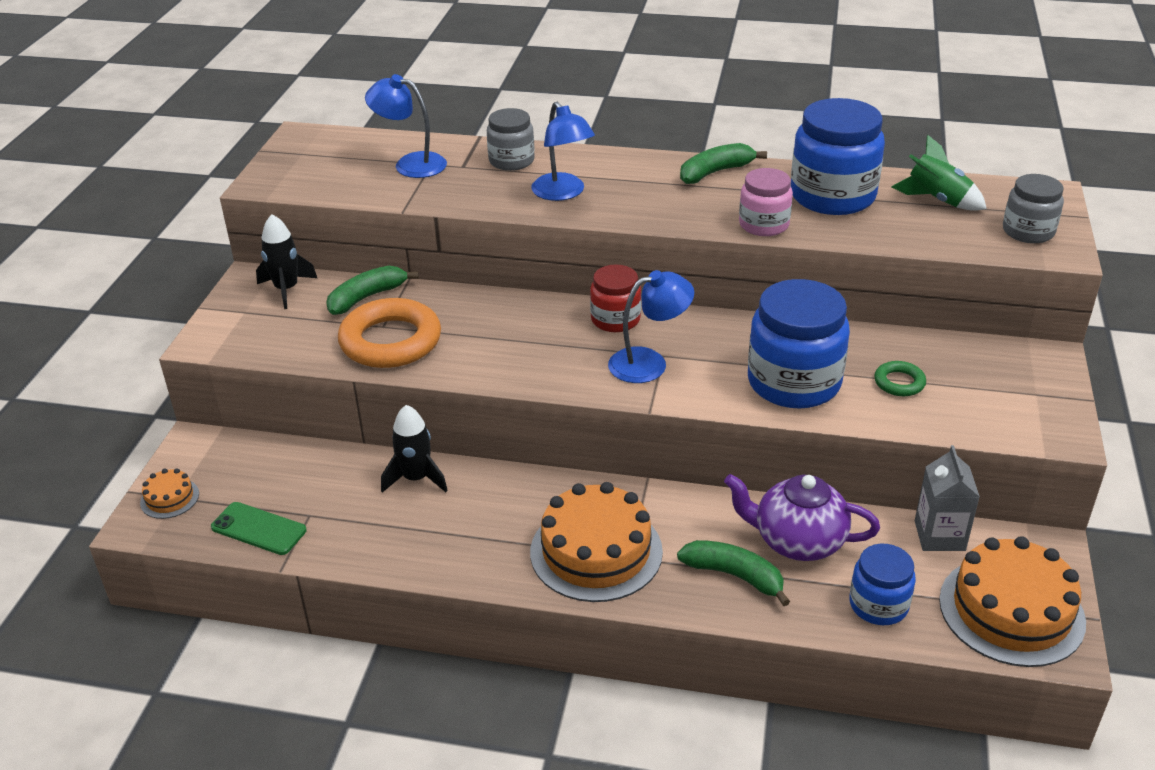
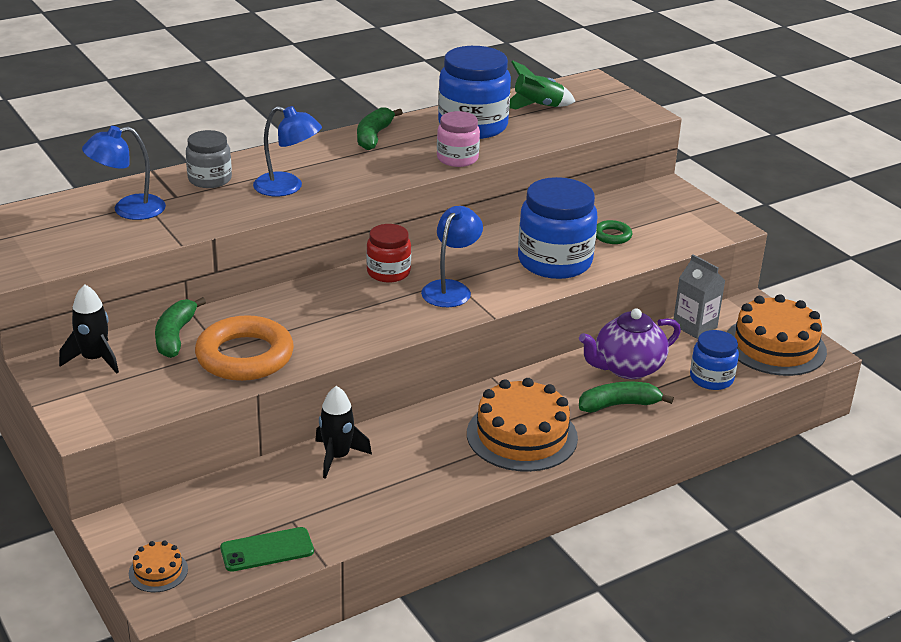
camera: 45 degrees left, 5 degrees down
grey jar [1003,174,1064,243] -> none

